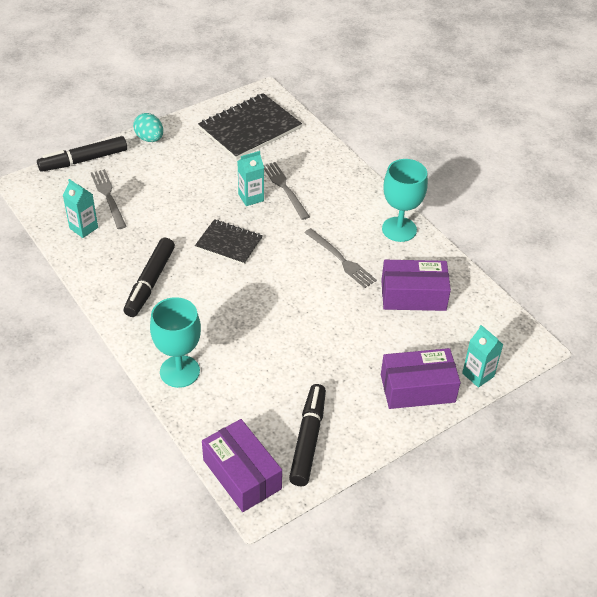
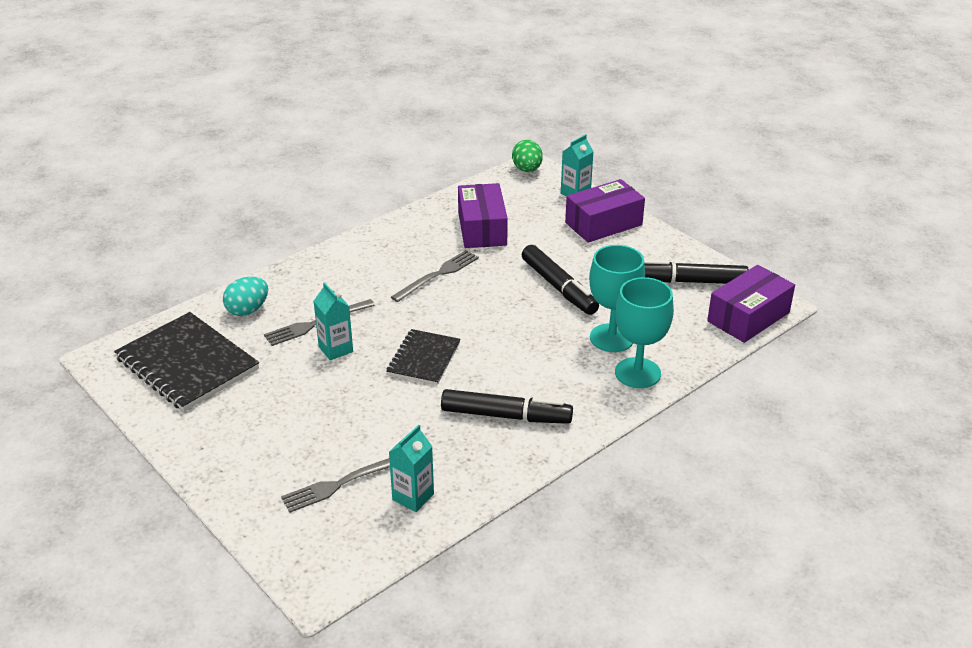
camera: 95 degrees left, 10 degrees down
black marker [37,136,127,172] -> black marker moved to [522,245,599,315]
turquoise egg [133,113,163,142] -> turquoise egg moved to [223,277,268,316]
purple box [381,348,461,409] -> purple box turned 75 degrees clockwise [565,179,645,243]
turquoise goblet [382,159,428,242] -> turquoise goblet moved to [589,245,645,352]
none -> green egg [512,140,543,172]

